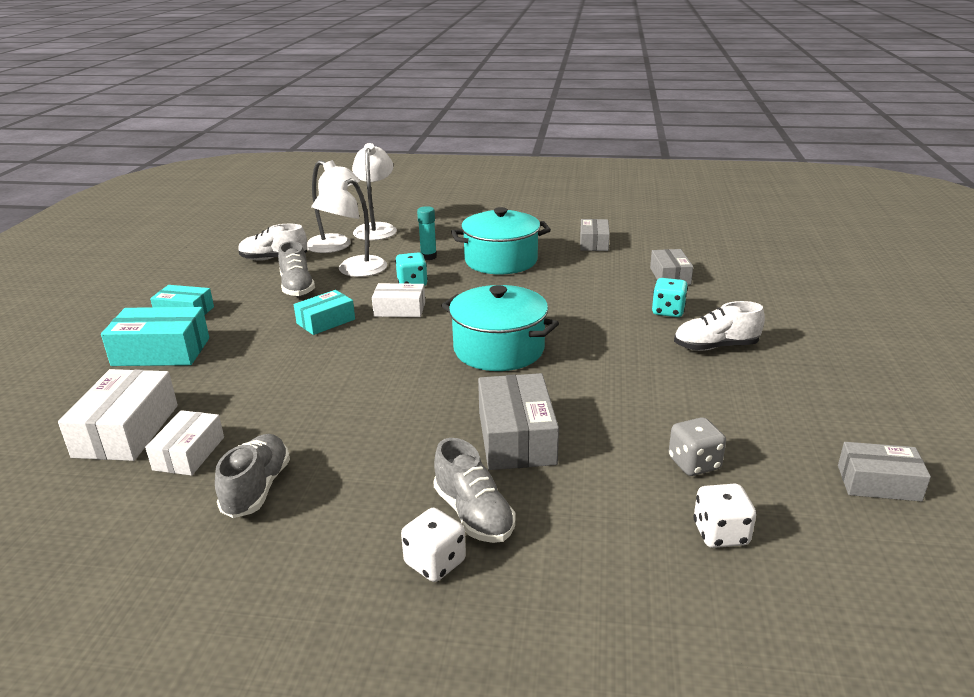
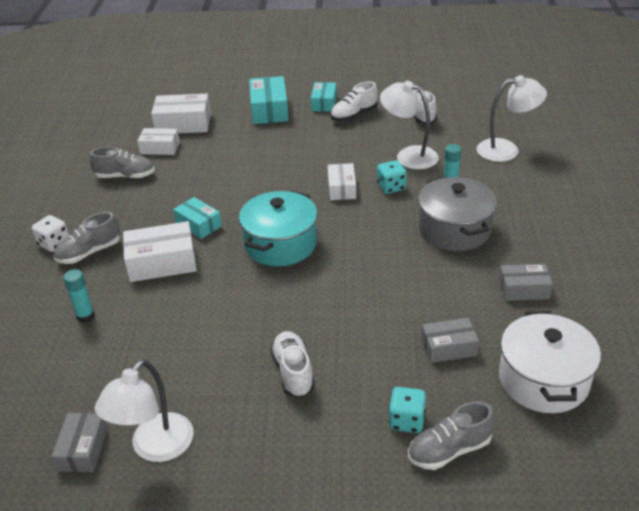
camera: 85 degrees right, 10 degrees up
grey shoe [278,241,315,297] -> grey shoe moved to [408,401,495,470]
turquoise box [294,290,355,335] -> turquoise box moved to [173,197,222,239]
white lamp [307,160,360,253] -> white lamp moved to [94,359,194,462]
turquoise pot [451,207,551,274] -> grey pot [418,177,497,251]
grey box [478,373,559,470] -> white box [123,221,197,282]
turquoise dice [652,278,688,317] -> turquoise dice moved to [388,387,426,433]
grey dice [669,417,726,476] -> none
white dice [693,484,756,548] -> none
none -> turquoise glue stick [63,269,95,323]
none -> white shoe [330,81,378,122]
none -> white pot [499,311,601,413]

